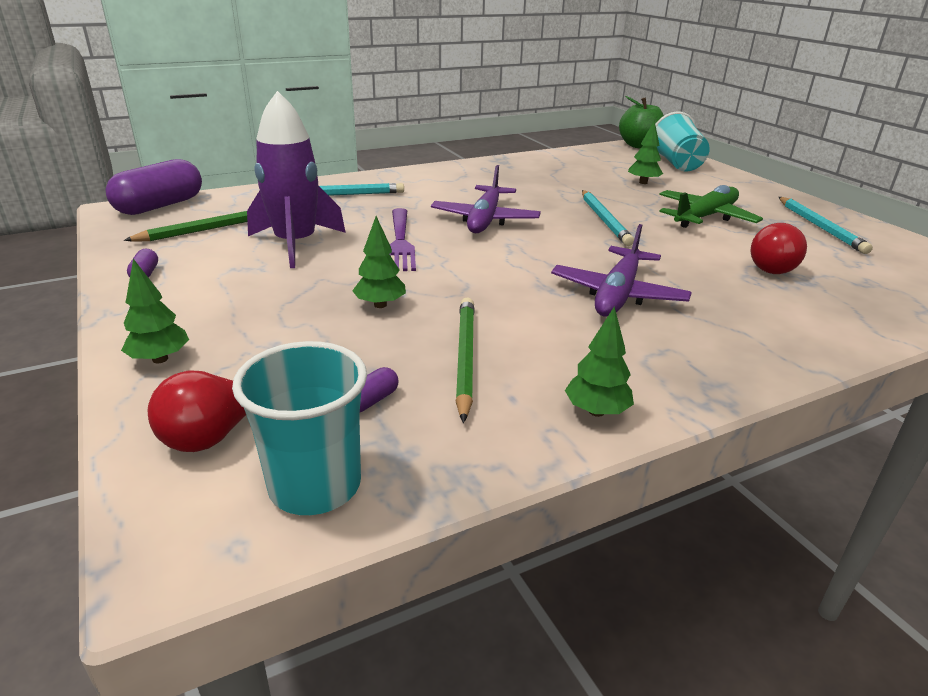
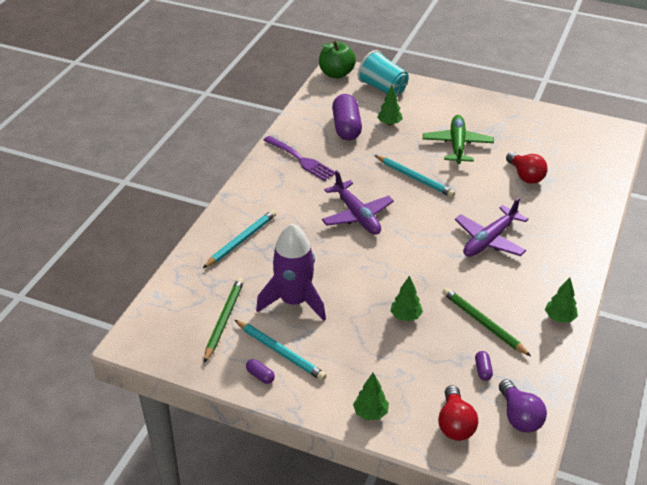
camera: 40 degrees left, 10 degrees up
purple capsule [106,159,202,215] -> purple capsule moved to [332,94,362,141]
turquoise cup [232,341,367,515] -> purple light bulb [499,379,547,433]
purple fork [389,208,416,271] -> purple fork moved to [263,136,335,181]
purple plane [551,224,692,317] -> purple plane turned 60 degrees clockwise [455,197,528,257]
turquoise pencil [779,197,873,254] -> turquoise pencil moved to [235,320,327,381]

